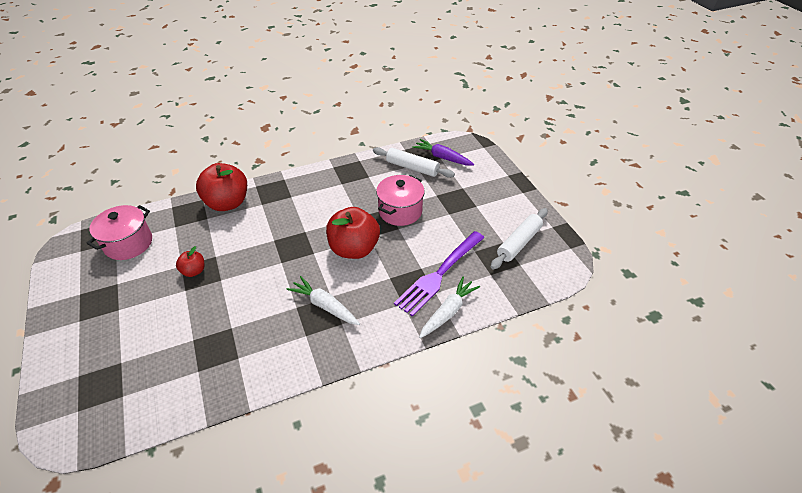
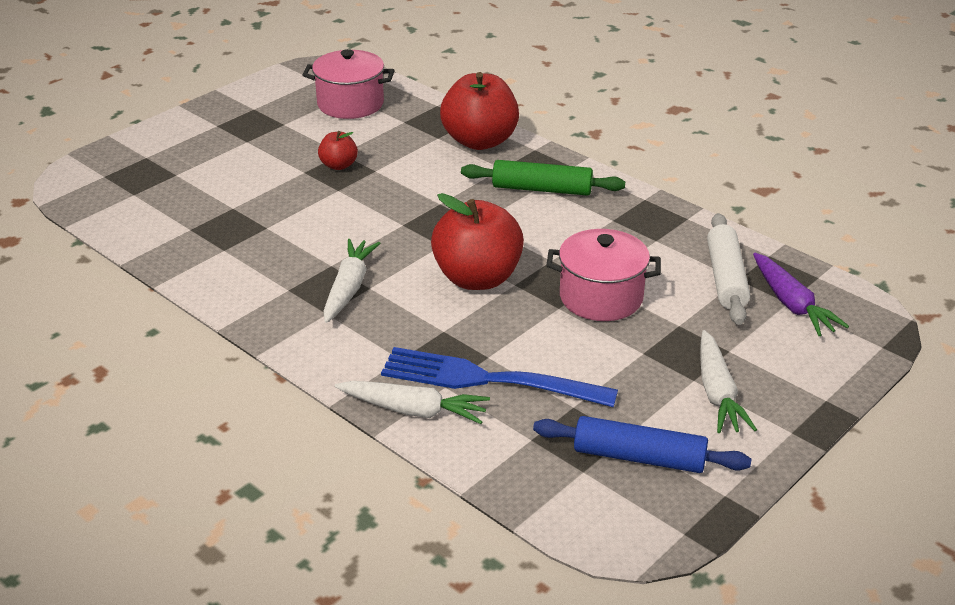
camera: 65 degrees right, 10 degrees down
purple fork [394,231,485,317] -> blue fork [381,347,618,407]
purple carrot [412,139,475,166] -> purple carrot turned 150 degrees clockwise [753,253,849,336]
white rolling pin [491,208,548,270] -> blue rolling pin [533,416,752,473]
none -> green rolling pin [461,160,625,196]
none -> white carrot [700,330,757,433]

